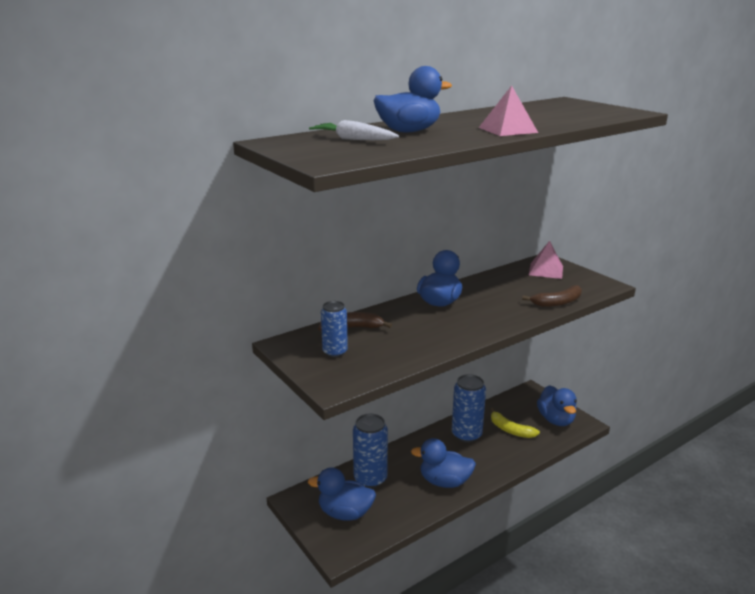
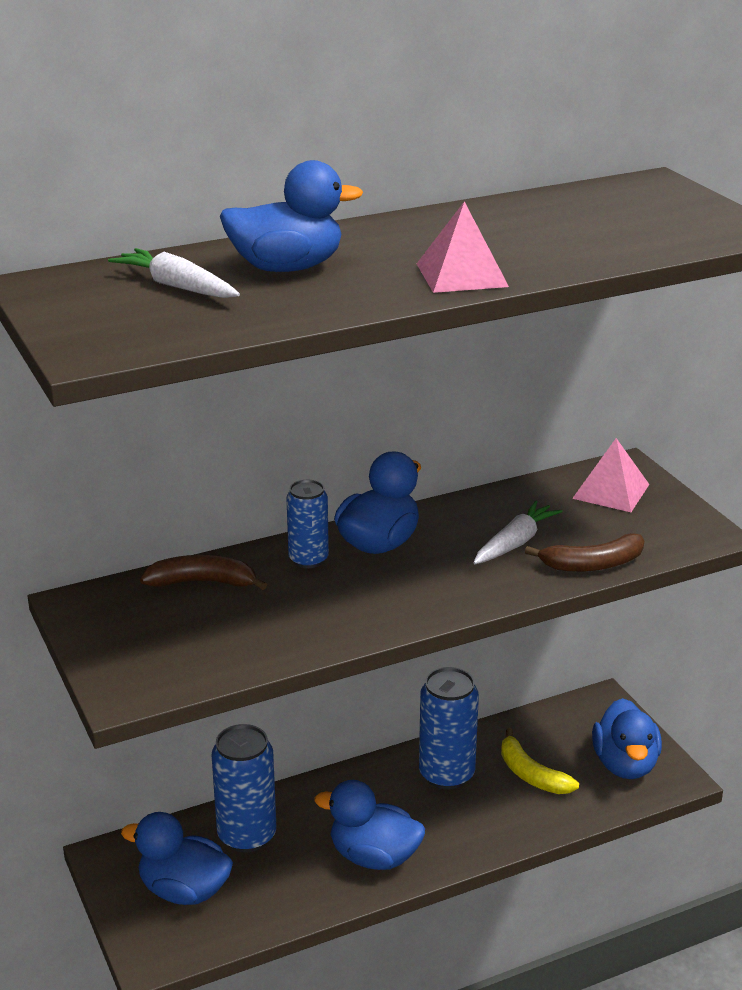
camera: 10 degrees right, 5 degrees up
blue can [321,301,348,357] -> blue can moved to [286,480,329,568]
none -> white carrot [473,501,563,564]

